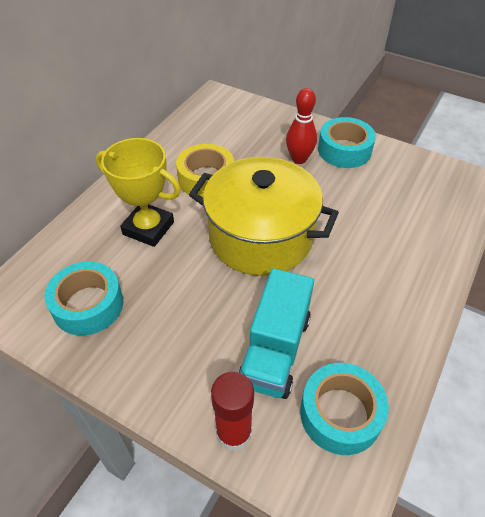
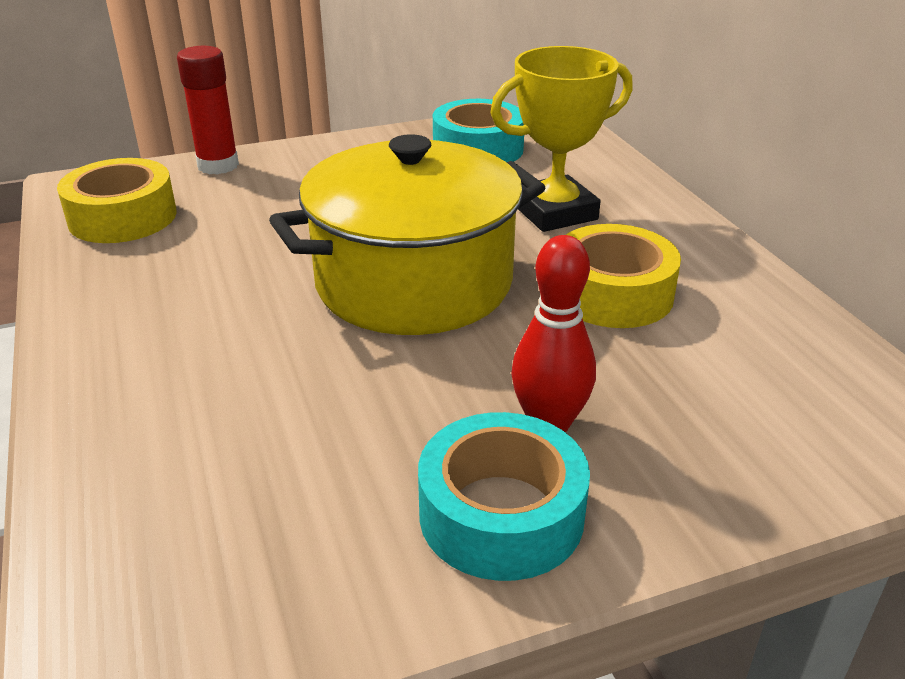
camera: 130 degrees right, 15 degrees down
turquoise truck [238,268,314,399] -> none
turquoise tape [300,363,389,455] -> yellow tape [57,158,177,243]

